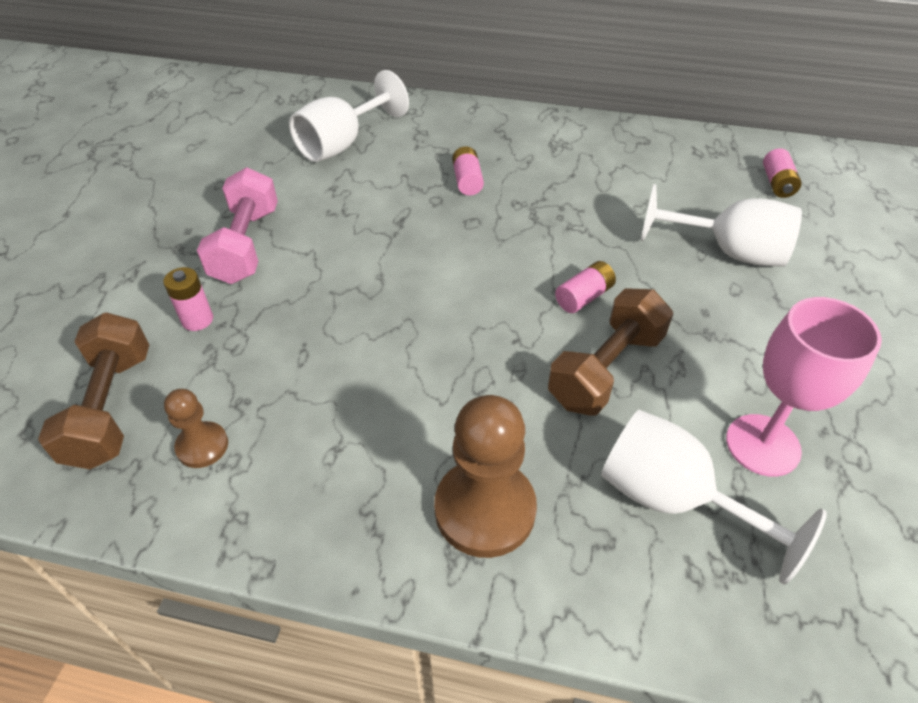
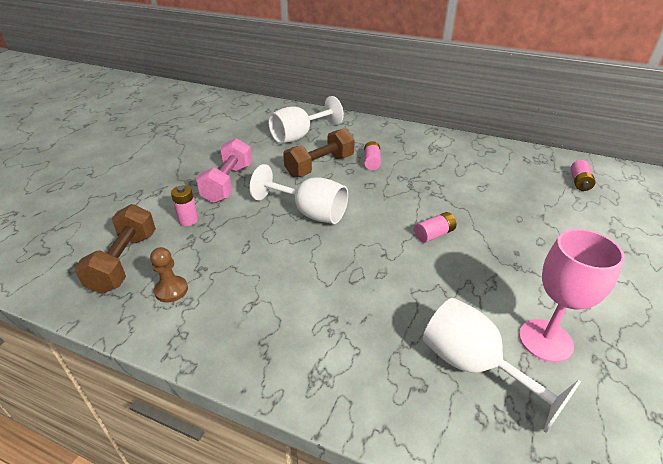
camera: 10 degrees right, 10 degrees down
brown pawn [434,395,537,558] -> none
brown dumbbell [548,288,673,416] -> brown dumbbell moved to [283,128,355,178]
white goblet [641,184,802,267] -> white goblet moved to [250,164,348,224]

